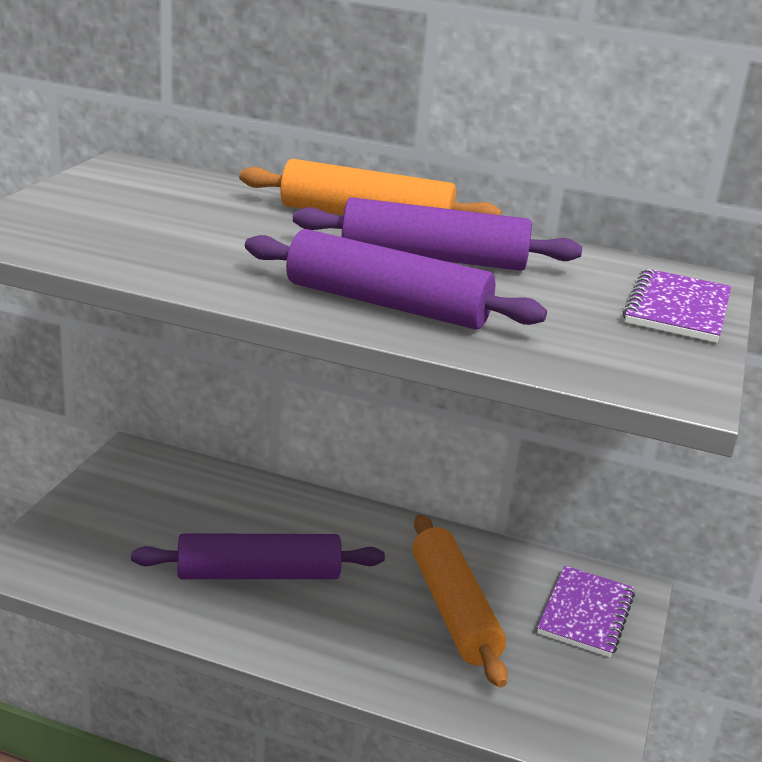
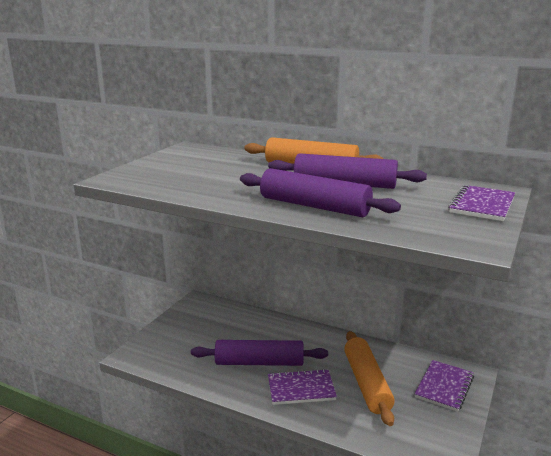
camera: 10 degrees right, 5 degrees down
none -> purple notebook [268,369,337,405]

